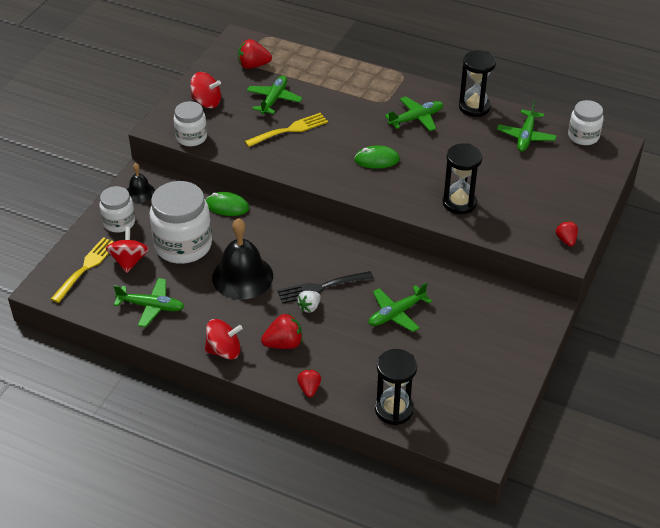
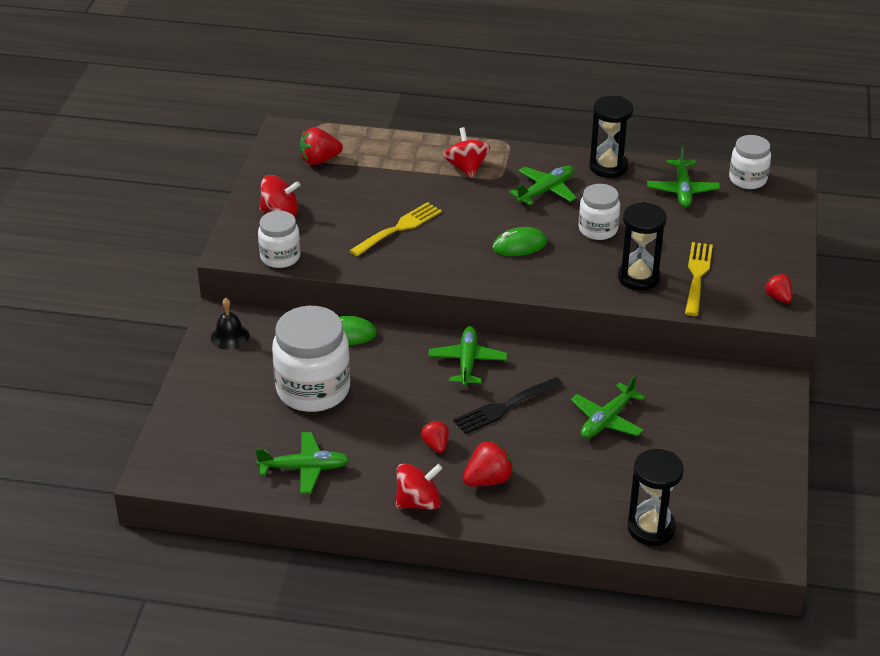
camera: 15 degrees left, 5 degrees down
yellow fork [51,237,114,303] -> yellow fork moved to [685,242,713,316]
white jar [99,186,135,233] -> white jar moved to [579,184,620,240]
red spinning top [106,227,149,273] -> red spinning top moved to [443,127,490,178]
black bell [212,218,273,299] -> none
green plane [247,75,302,114] -> green plane moved to [428,326,507,386]
white strawberry [297,291,320,313] -> none
red strawberry [297,369,321,397] -> red strawberry moved to [421,421,449,453]

